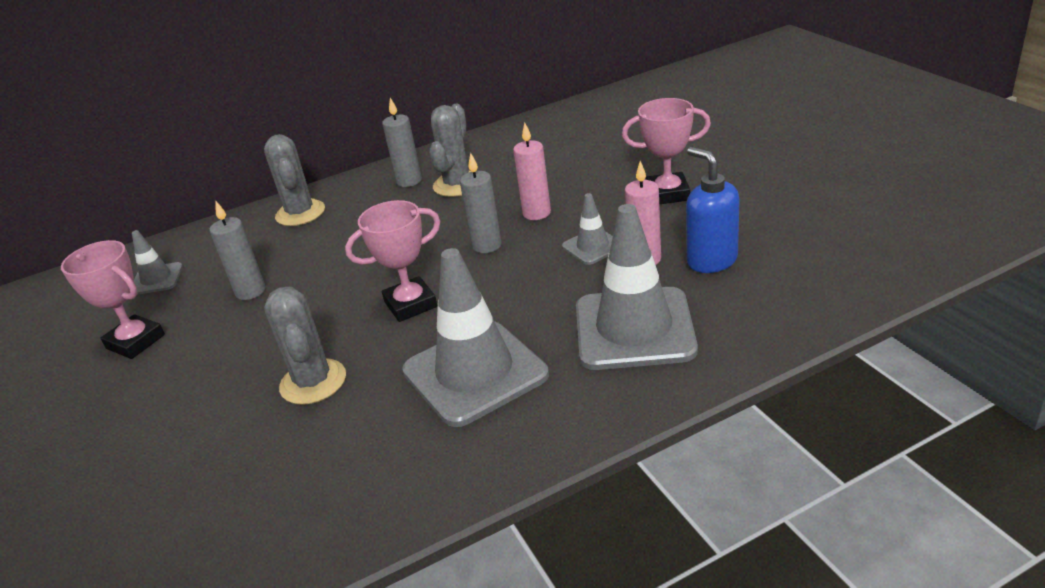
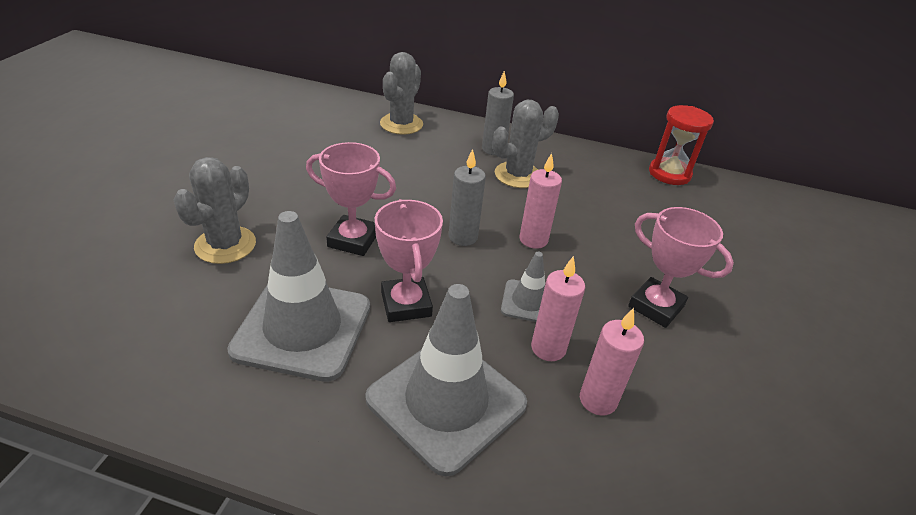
camera: 35 degrees right, 5 degrees up
pink trophy [61,240,165,359] -> pink trophy moved to [375,199,443,322]
grey traffic cone [132,230,183,295] -> none
grey candle [209,201,266,300] -> none
blue soap dispenser [686,147,740,273] -> pink candle [580,308,644,416]
none -> red hourglass [649,105,714,185]

